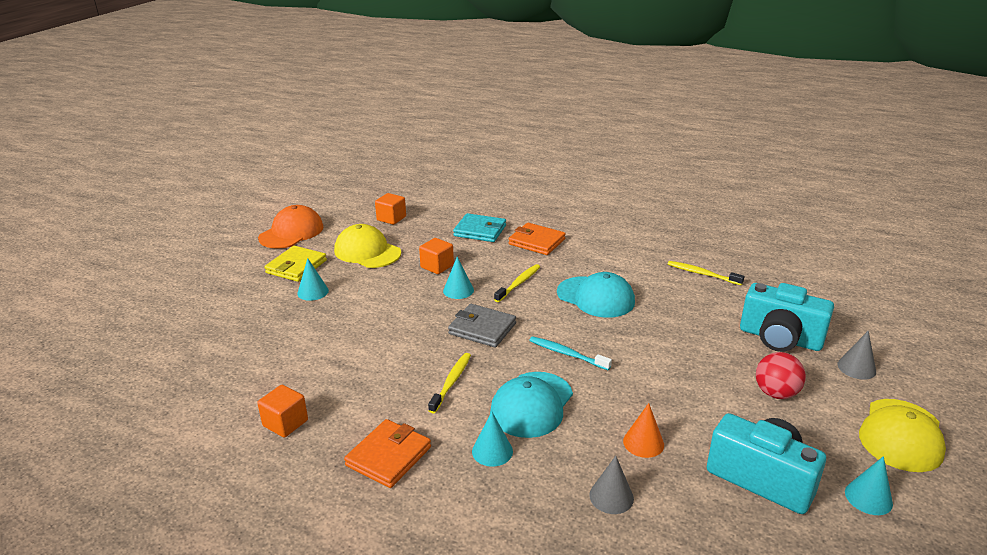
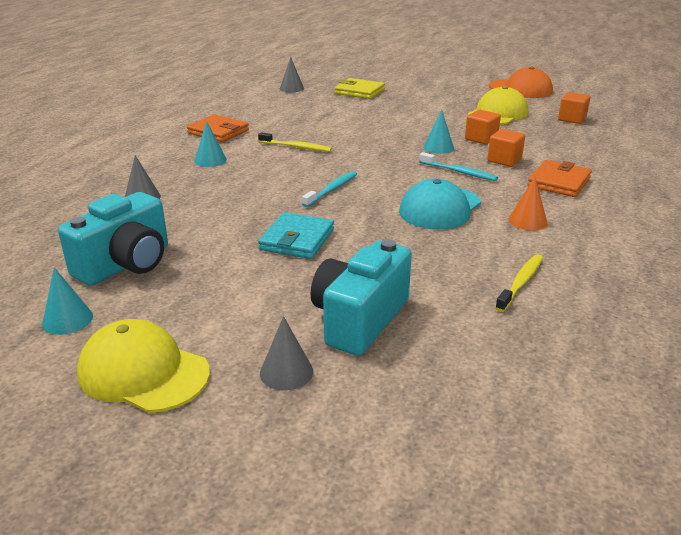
camera: 90 degrees right, 0 degrees up
orange cube [257,385,308,438] -> orange cube moved to [487,129,525,167]
yellow wallet [264,246,327,282] -> yellow wallet moved to [335,78,385,99]
turquoise cone [297,258,329,301] -> none
grey wallet [448,304,516,348] -> none
turquoise wallet [453,213,506,242] -> turquoise wallet moved to [258,212,334,259]
turquoise cap [490,372,573,438] -> none
yellow toothbrush [494,264,540,302] -> turquoise toothbrush [419,152,498,181]
orange cone [623,403,664,458] -> orange cone moved to [508,177,547,230]
red ball [756,352,806,399] -> none
none -> grey cone [280,57,304,92]

